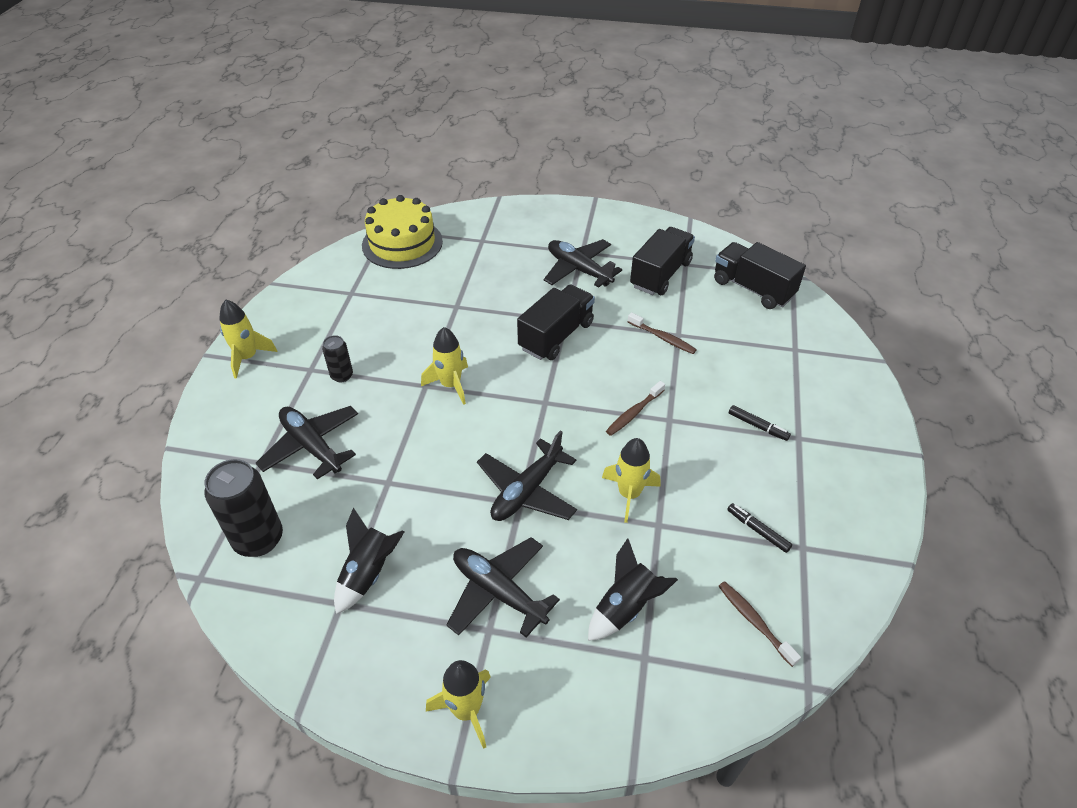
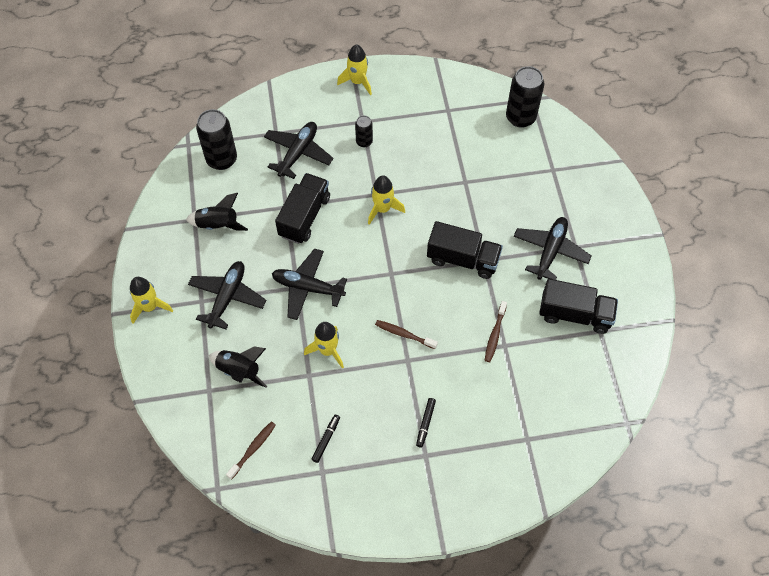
camera: 70 degrees right, 15 degrees up
yellow cake [362,195,443,269] -> black can [506,66,544,128]
black truck [714,242,806,309] -> black truck moved to [275,173,330,244]

